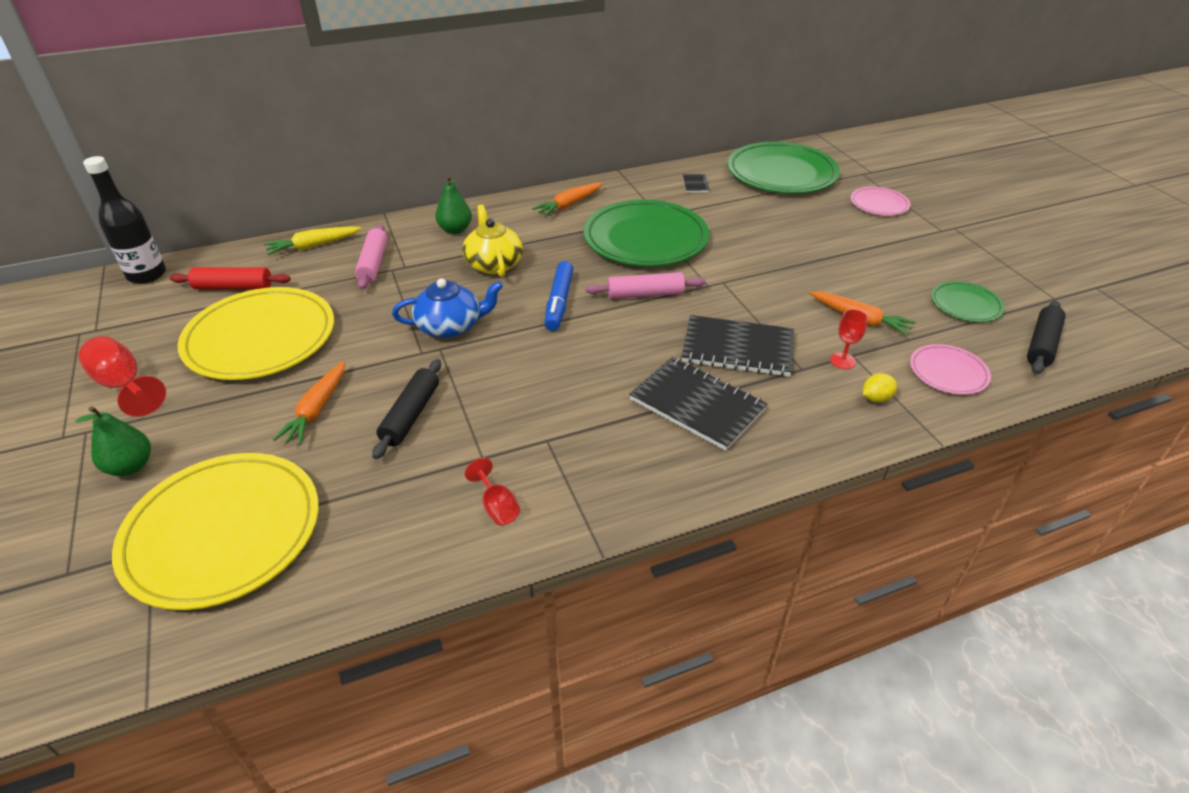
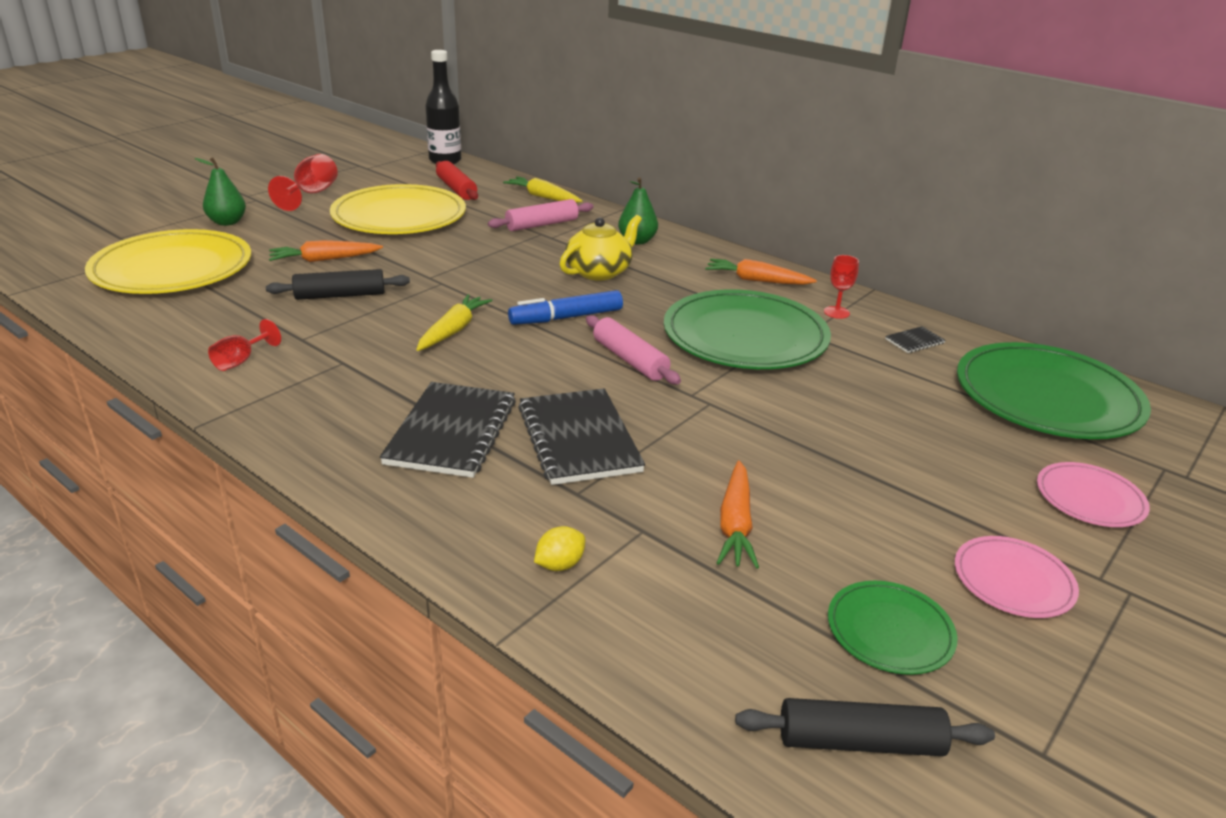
camera: 60 degrees right, 10 degrees down
blue teapot [392,278,503,338] -> none
red goblet [830,309,868,369] -> red goblet moved to [824,255,859,319]
yellow lemon [863,373,897,403] -> yellow lemon turned 75 degrees counterclockwise [534,526,585,571]
pink plate [910,344,991,395] -> pink plate moved to [955,536,1079,618]
none -> yellow carrot [416,294,493,351]

